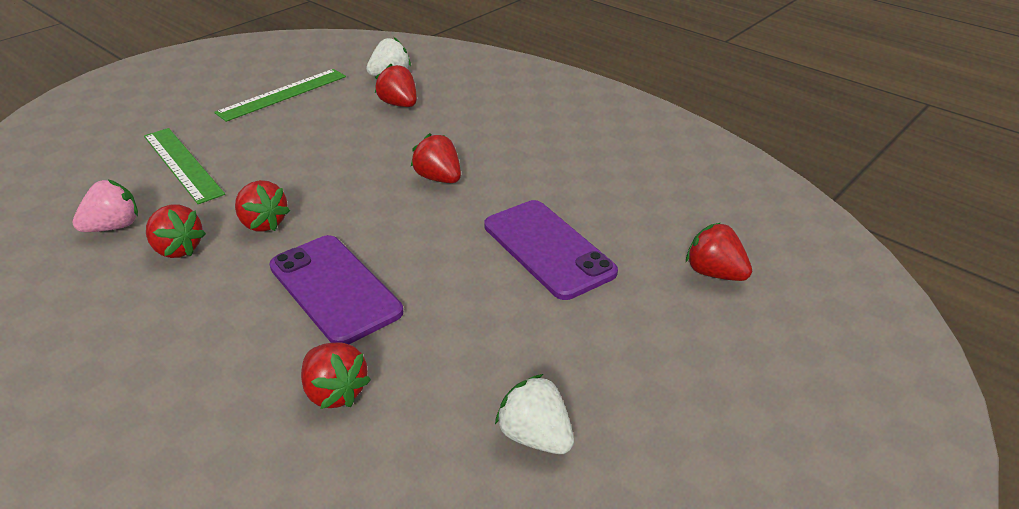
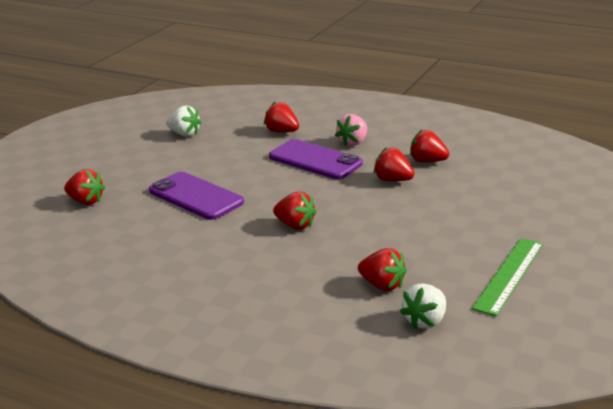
camera: 165 degrees right, 10 degrees down
pink strawberry [72,180,138,232] -> pink strawberry moved to [335,114,367,146]
green ruler [144,128,225,204] -> none

